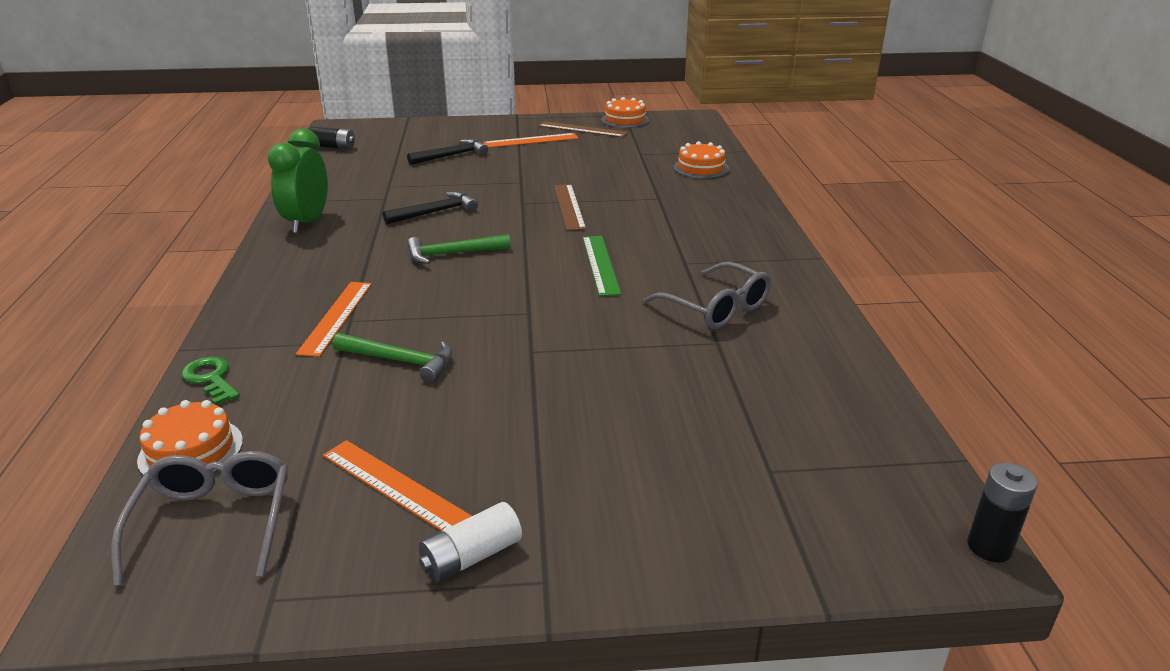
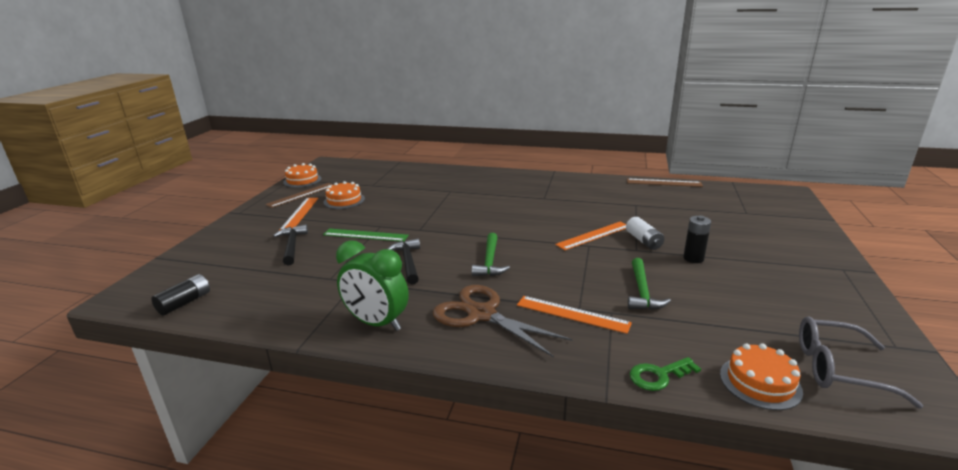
camera: 70 degrees left, 5 degrees down
orange ruler [323,440,472,531] -> orange ruler moved to [555,222,626,250]
green hammer [333,333,453,383] -> green hammer turned 150 degrees clockwise [628,258,671,310]
white battery [419,502,522,582] -> white battery moved to [626,217,664,250]
brown ruler [554,184,586,231] -> brown ruler moved to [627,179,703,187]
green ruler [583,236,621,296] -> green ruler moved to [323,228,409,242]
grey glasses [643,262,771,329] -> none
orange cake [673,141,729,179] -> orange cake moved to [323,181,365,209]
black battery [967,463,1038,562] -> black battery moved to [683,215,711,263]
none -> brown scissors [433,285,573,357]

